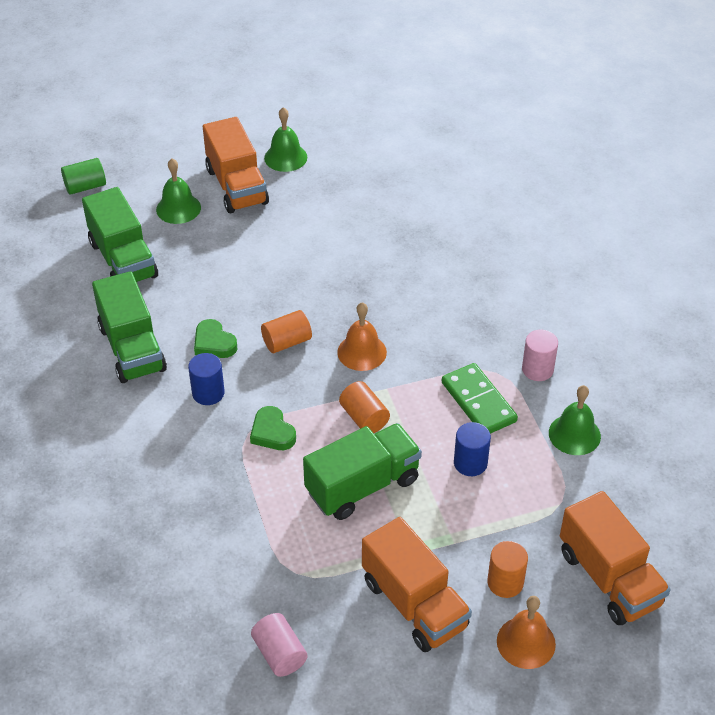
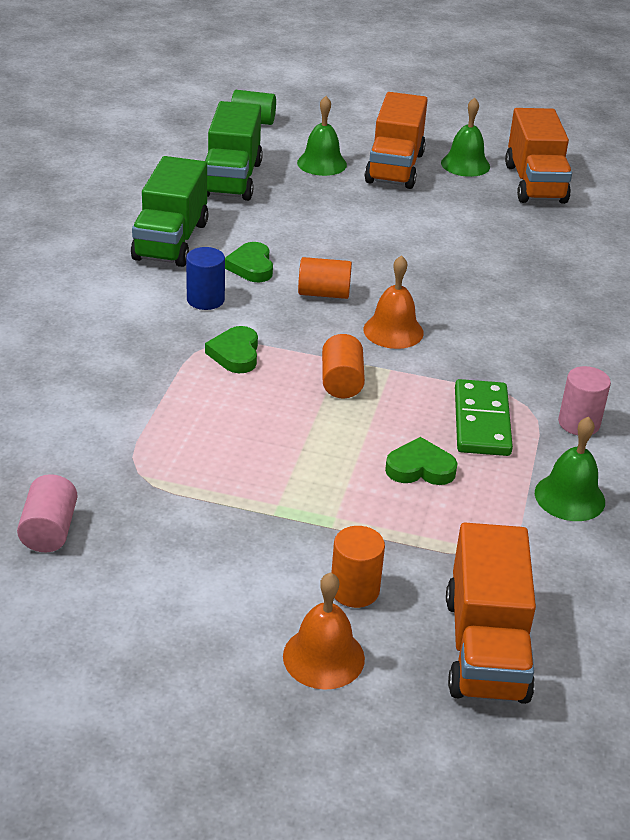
camera: 30 degrees right, 10 degrees down
green truck [303,423,422,520] -> none
orange truck [362,517,472,652] -> orange truck moved to [505,108,572,204]
blue cylinder [454,422,491,476] -> green heart [385,437,458,485]

